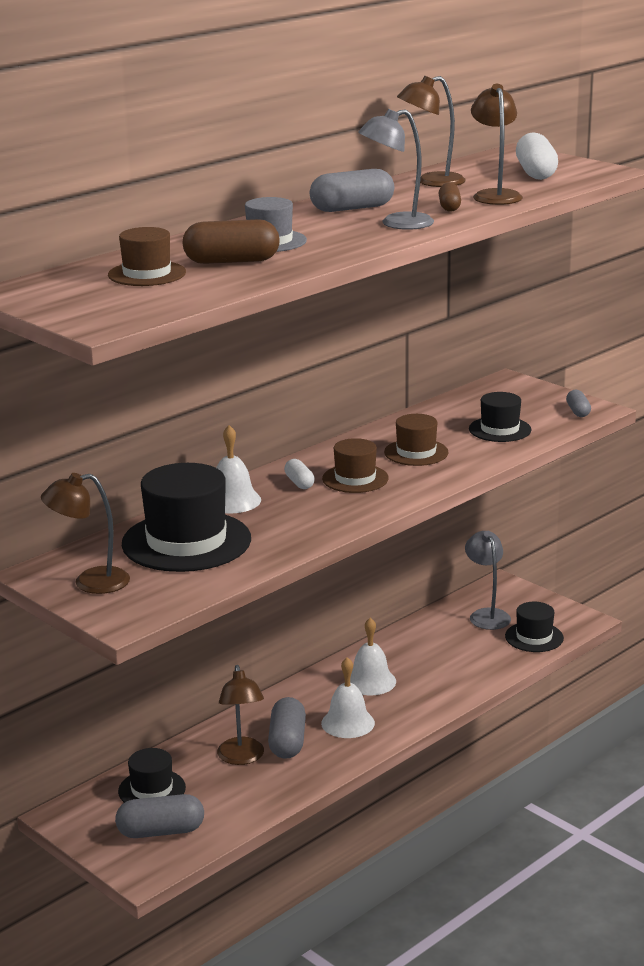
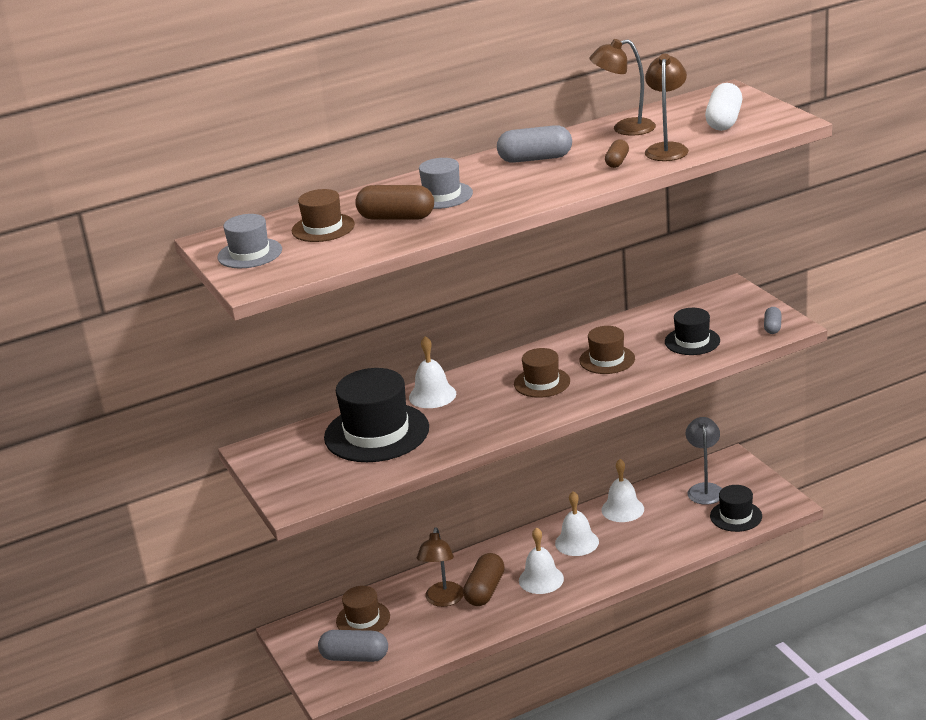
camera: 20 degrees right, 5 degrees up
brown lamp [41,473,130,594] -> none
black hat [118,748,186,803] -> brown hat [336,586,390,632]
grey capsule [268,697,306,759] -> brown capsule [463,553,505,606]
white capsule [284,459,315,489] -> none
grey lamp [358,109,434,230] -> none
none -> grey hat [217,214,282,268]
none -> white bell [601,459,644,522]

